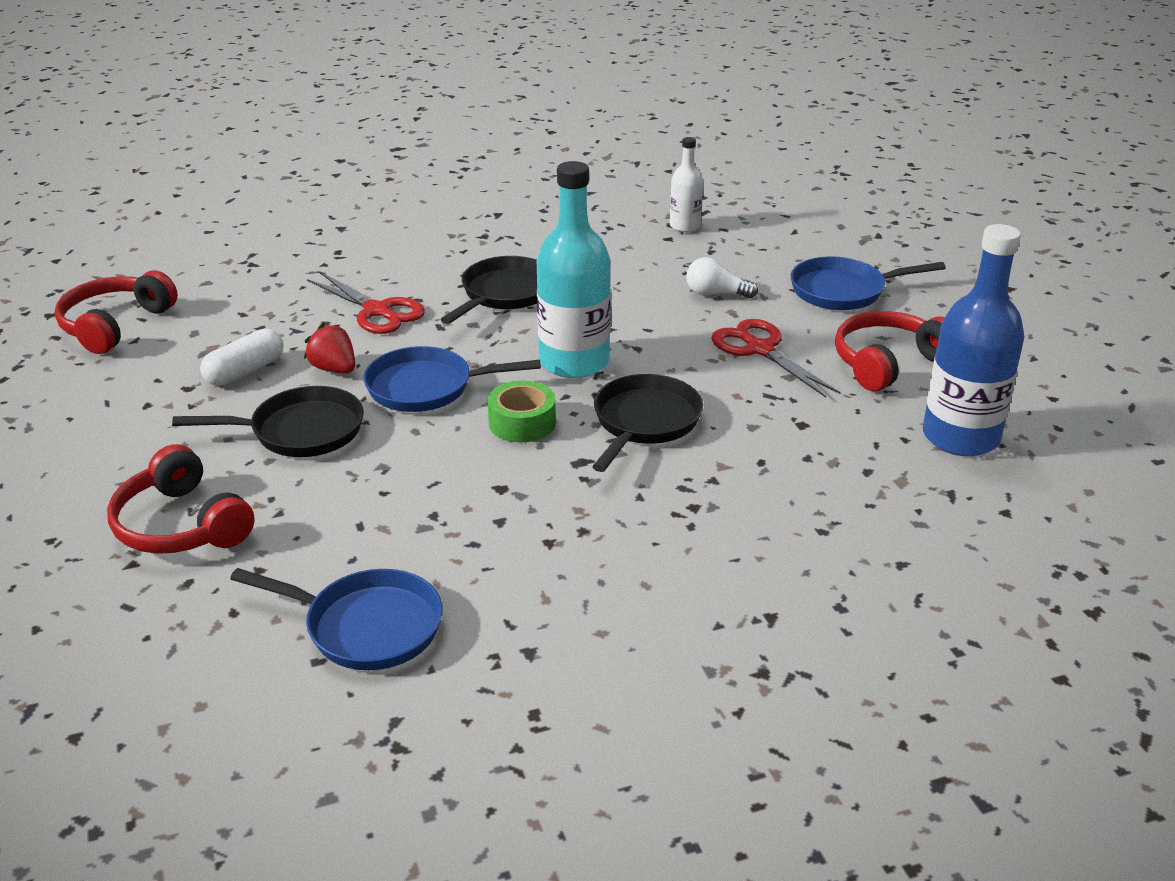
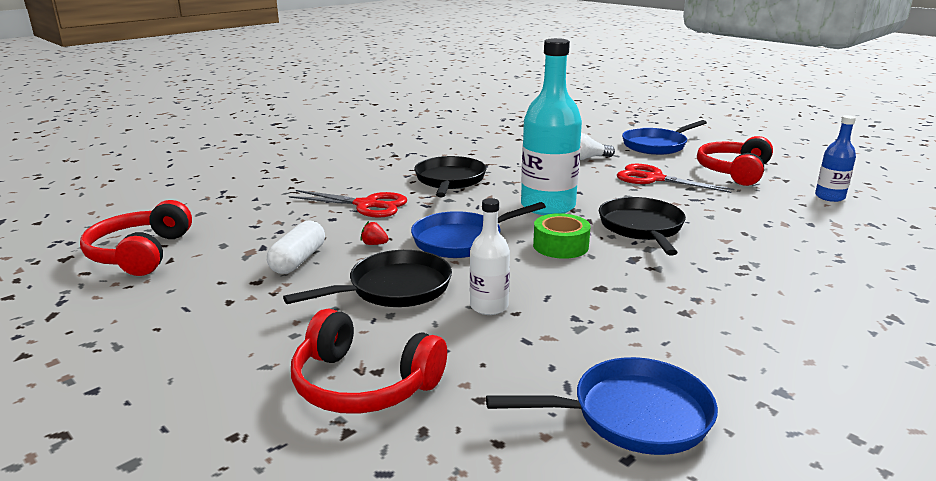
camera: 25 degrees left, 10 degrees down
red strawberry [304,323,355,373] -> red strawberry [360,221,389,245], size x0.58
white bottle [670,137,703,232] -> white bottle moved to [470,198,510,315]
blue bottle [923,224,1024,456] -> blue bottle [815,115,856,202], size x0.52

